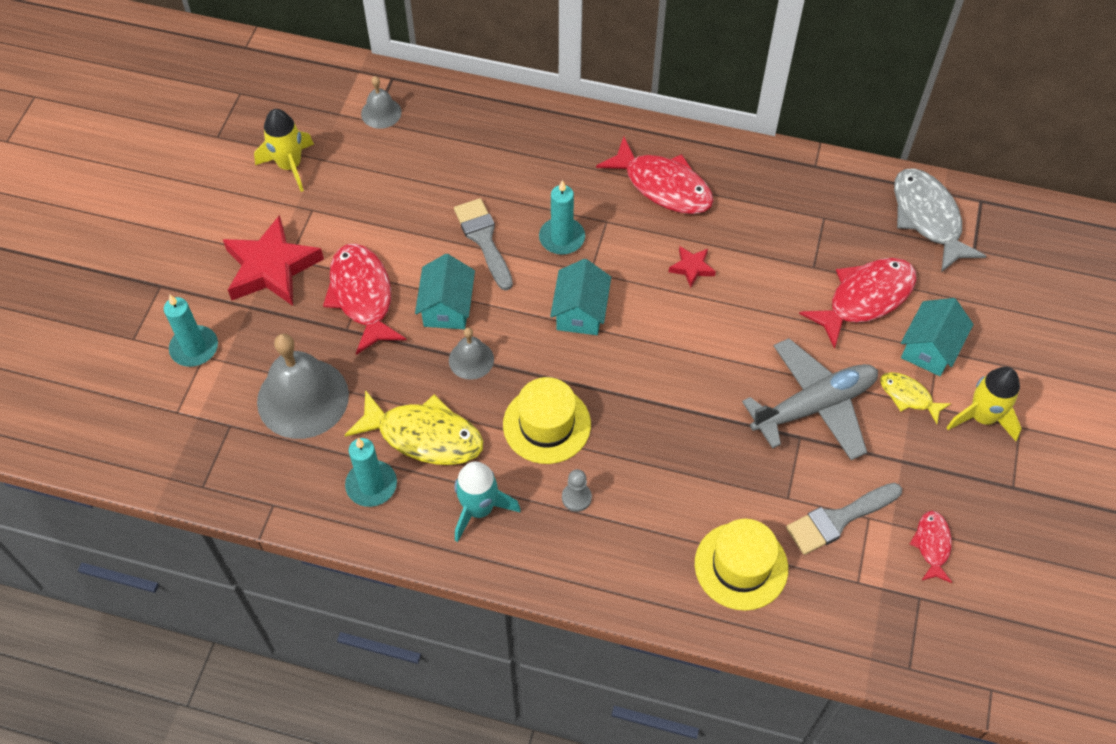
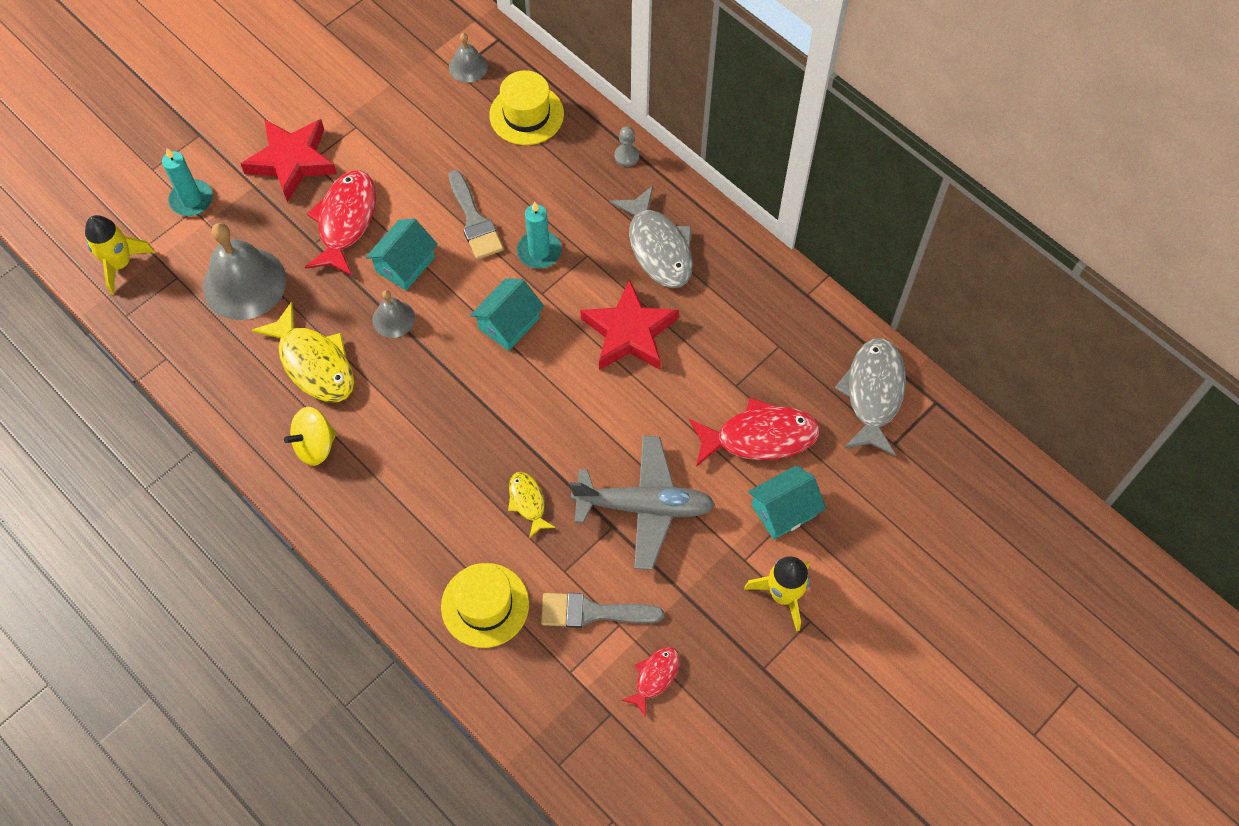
camera: 30 degrees right, 5 degrees up
yellow rocket [254,109,314,192] -> yellow rocket moved to [85,215,155,295]
turquoise candle [345,438,397,507] -> none
grey brush [454,198,513,290] -> grey brush turned 150 degrees clockwise [448,170,503,259]
turquoise rocket [455,461,521,542] -> yellow spinning top [284,407,337,466]
yellow hat [503,377,591,464] -> yellow hat moved to [489,70,564,145]
grey pawn [562,469,592,512] -> grey pawn moved to [614,126,639,167]
red fish [596,137,714,214] -> grey fish [610,185,693,288]
red star [669,246,716,288] -> red star [580,279,679,370], size x2.15
yellow fish [880,372,951,424] -> yellow fish moved to [508,472,555,538]

